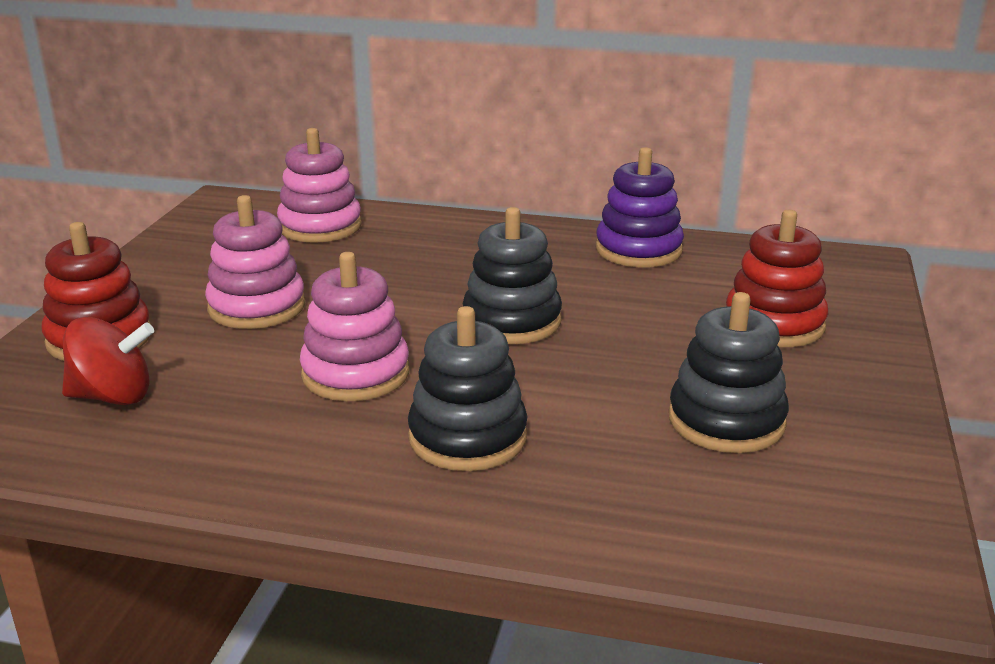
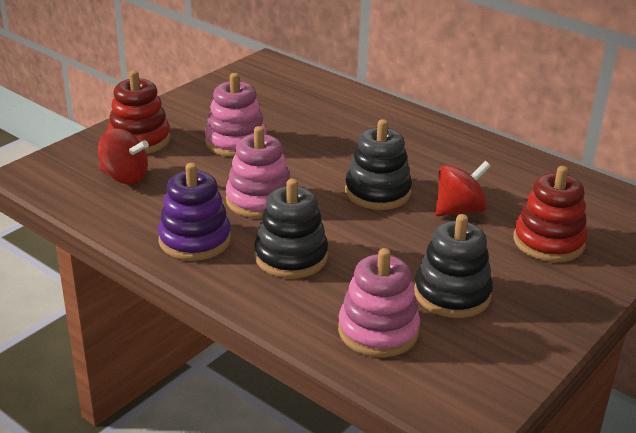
camera: 25 degrees right, 5 degrees up
pink stacking toy [277,128,362,243] -> pink stacking toy moved to [338,248,420,357]
purple stacking toy [596,147,684,267] -> purple stacking toy moved to [158,163,231,261]
none -> red spinning top [435,161,491,216]

